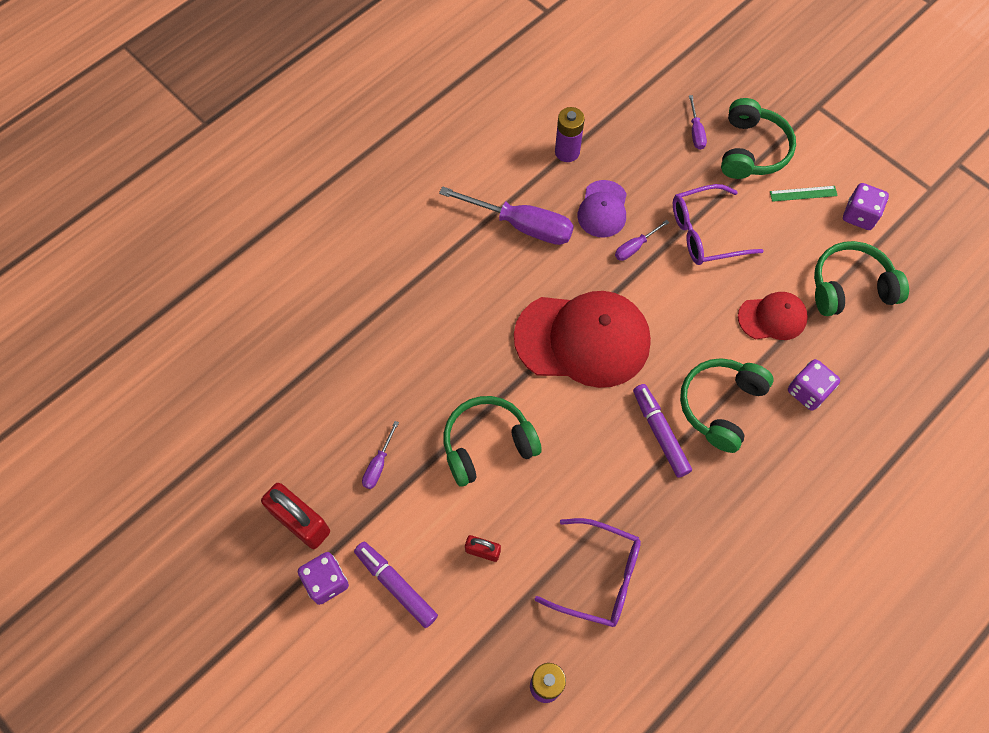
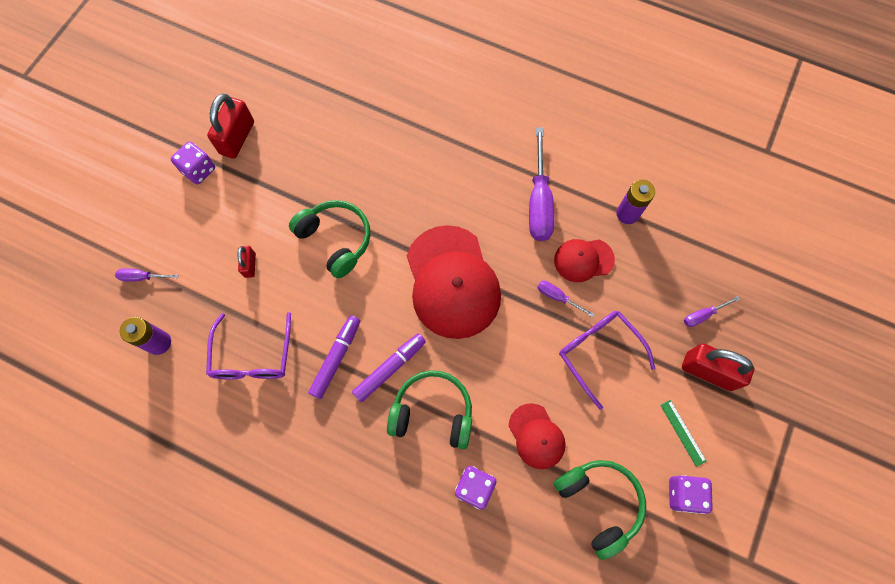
camera: 70 degrees right, 5 degrees up
purple marker [354,542,438,628] -> purple marker moved to [308,315,361,399]
purple screwdriver [362,421,399,489] -> purple screwdriver moved to [115,268,178,282]
purple cap [577,180,627,238] -> red cap [554,239,615,282]
green headphones [721,98,796,179] -> red padlock [682,343,754,391]

